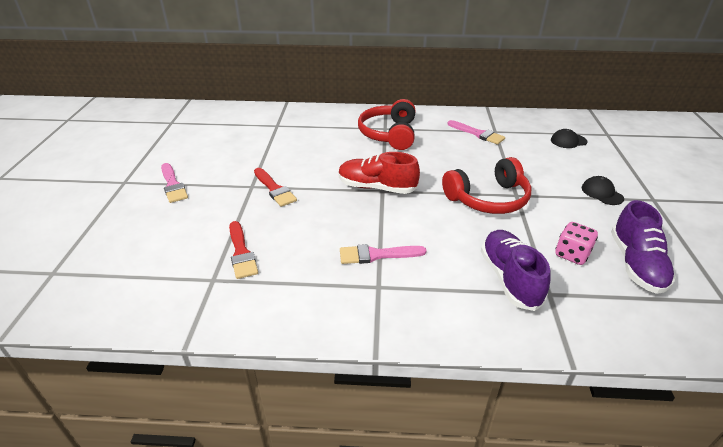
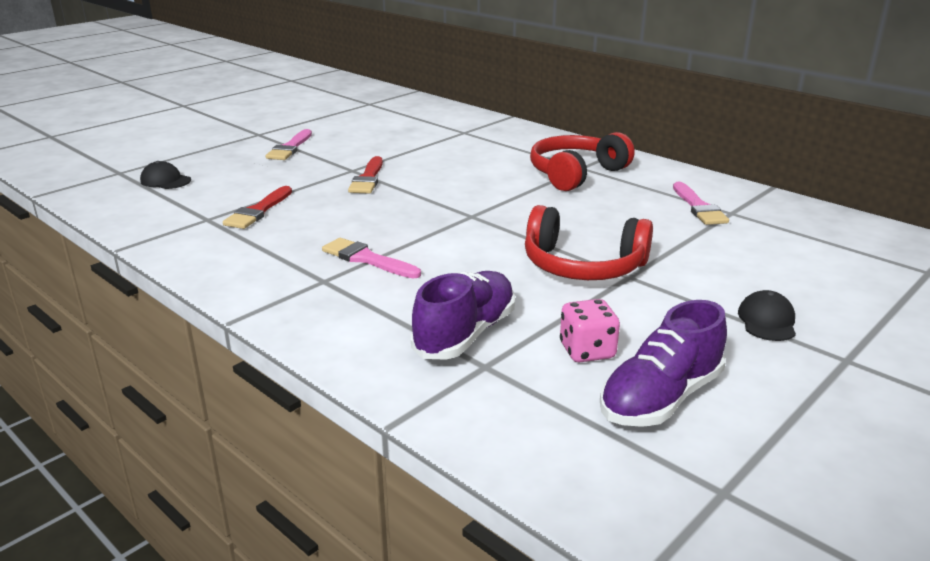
camera: 40 degrees right, 10 degrees down
red shoe [339,152,420,194] -> none
black cap [551,129,588,148] -> black cap moved to [140,161,191,189]

